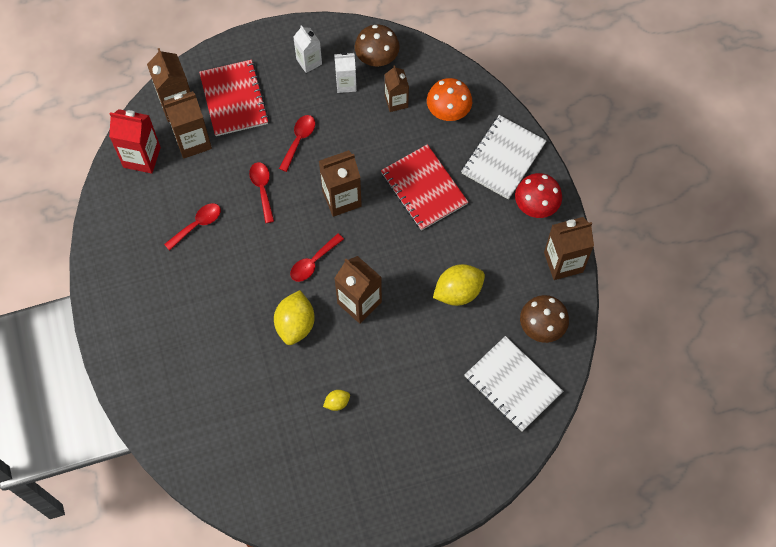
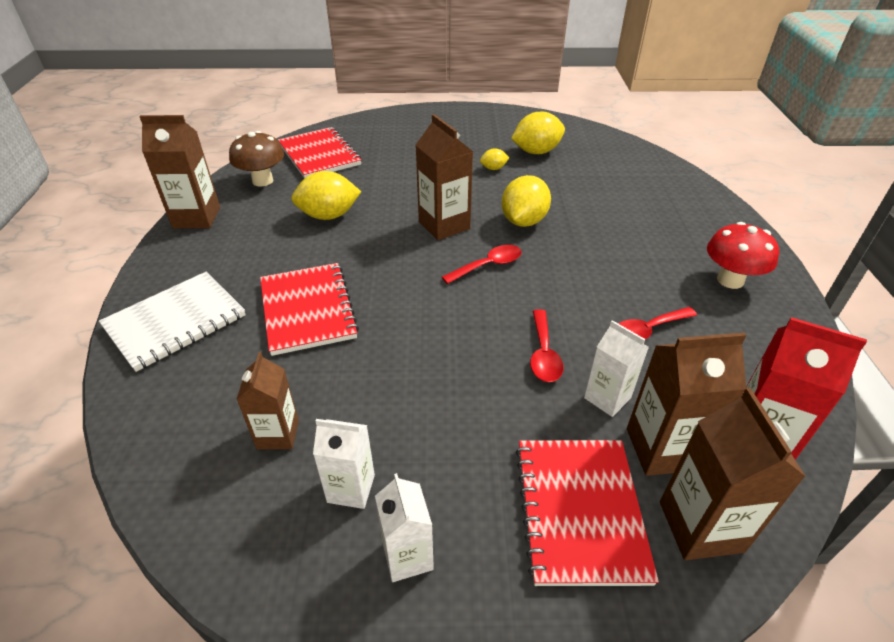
camera: 165 degrees left, 25 degrees down
red spoon [279,115,315,172] -> none
brown carton [319,150,362,217] -> none
brown mushroom [355,24,400,67] -> none
orange mushroom [427,78,472,121] -> none
white notebook [465,336,563,432] -> red notebook [278,127,361,179]
red mushroom [515,173,562,218] -> red mushroom moved to [707,222,779,289]
none -> yellow lemon [511,111,565,154]
none -> white carton [584,320,649,417]

